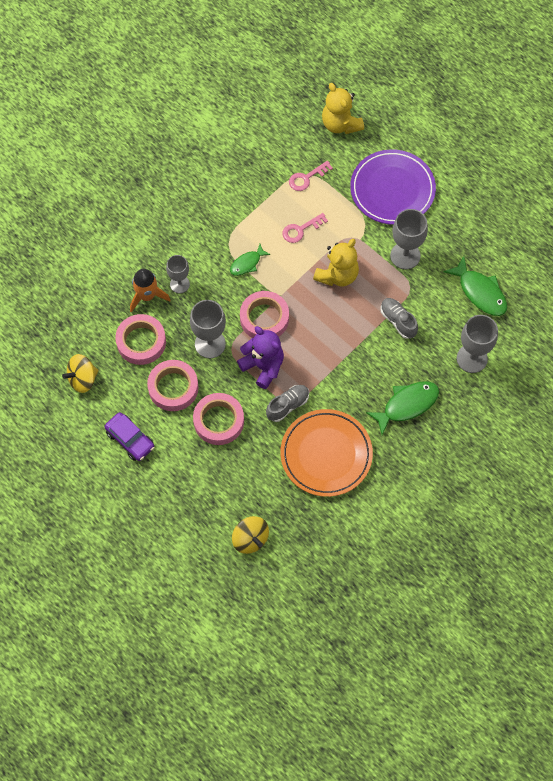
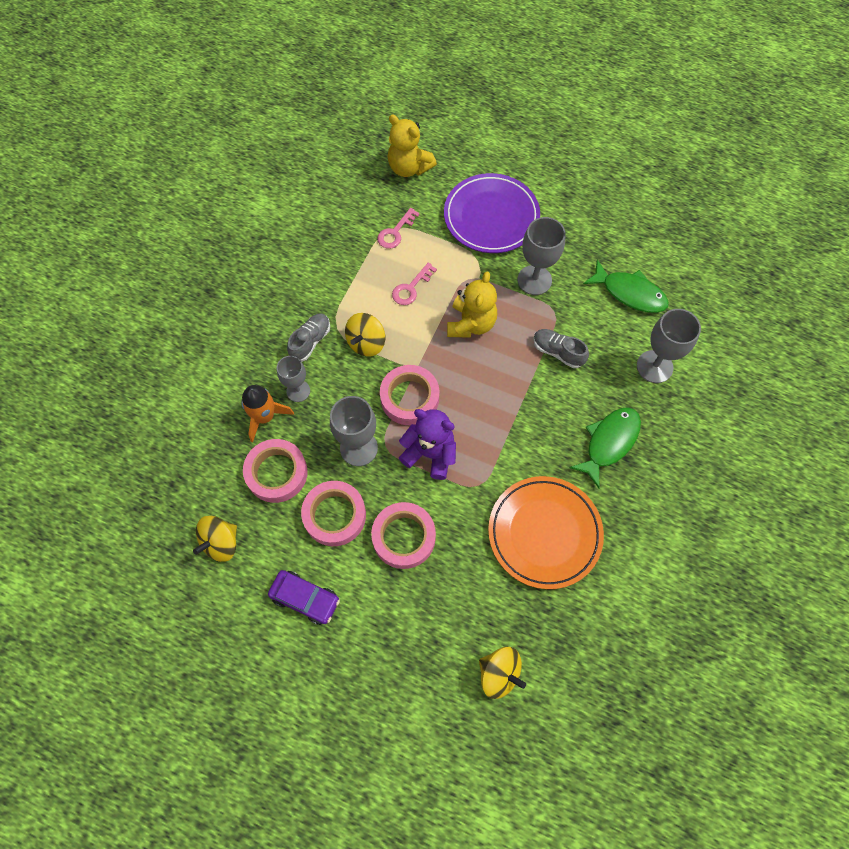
camera: 20 degrees left, 0 degrees up
green fish [230,244,271,276] -> yellow spinning top [345,313,385,357]
grey shoe [266,385,309,422] -> grey shoe moved to [287,313,330,362]

